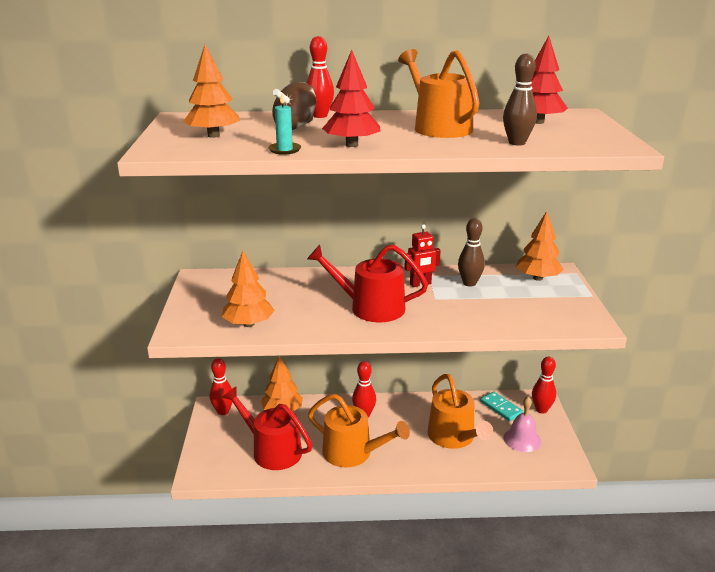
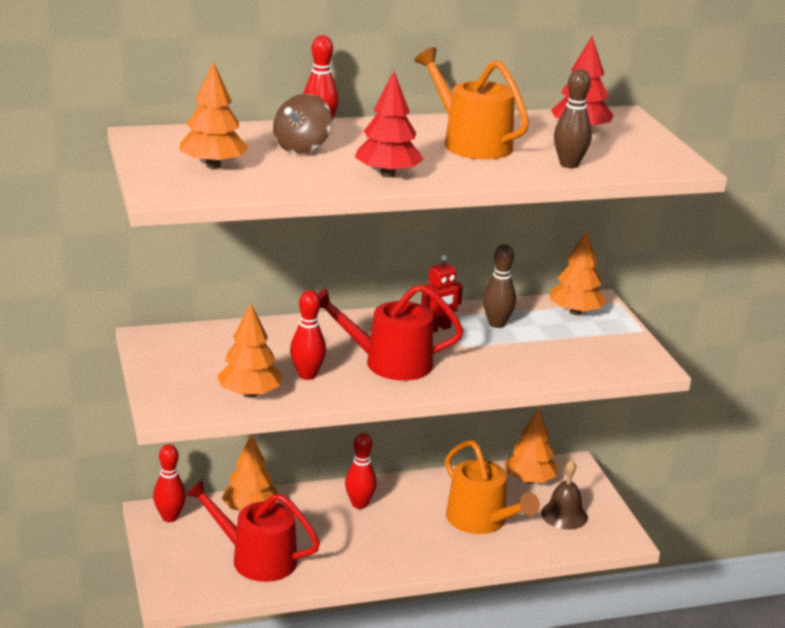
camera: 15 degrees left, 0 degrees up
turquoise candle [268,93,301,155] -> none
orange watering can [308,394,410,467] -> none
turquoise domino [480,392,523,421] -> orange tree [504,409,558,484]
pink bell [504,397,541,452] -> brown bell [541,460,588,529]
red bowling pin [532,357,556,414] -> red bowling pin moved to [290,290,326,380]

